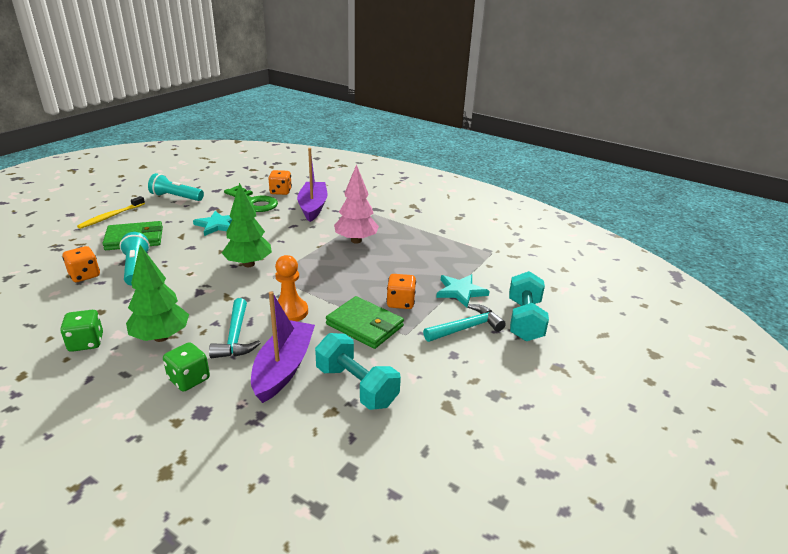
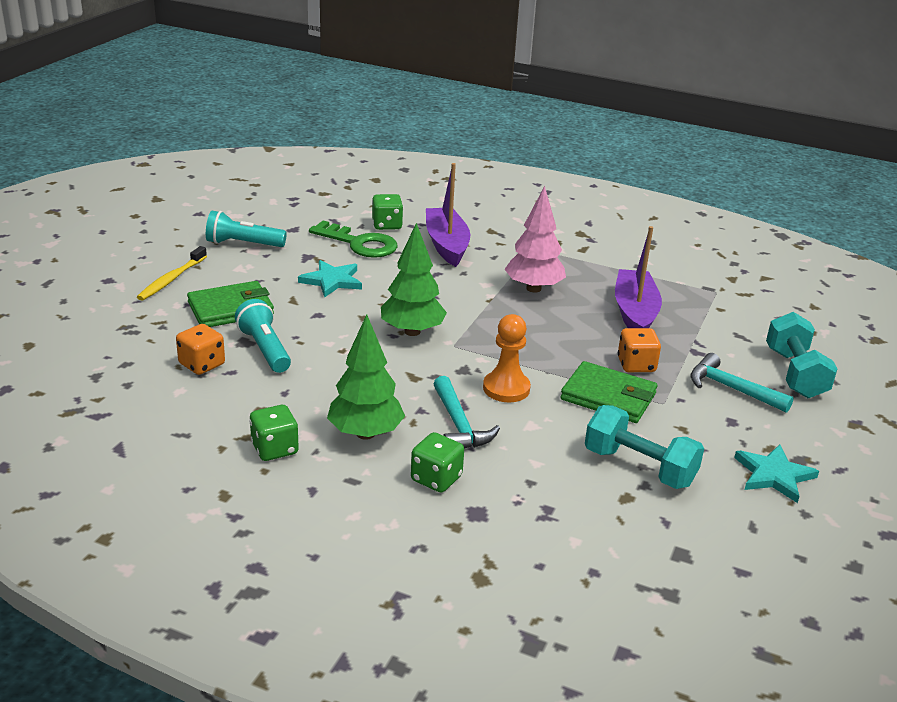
camera: 10 degrees left, 0 degrees up
purple boat [251,291,315,403] -> purple boat moved to [615,226,662,328]
orange dice [268,170,292,195] -> green dice [372,194,403,230]
turquoise hammer [423,304,506,342] -> turquoise hammer turned 105 degrees counterclockwise [690,353,794,413]
turquoise star [436,274,490,308] -> turquoise star moved to [734,445,819,503]

